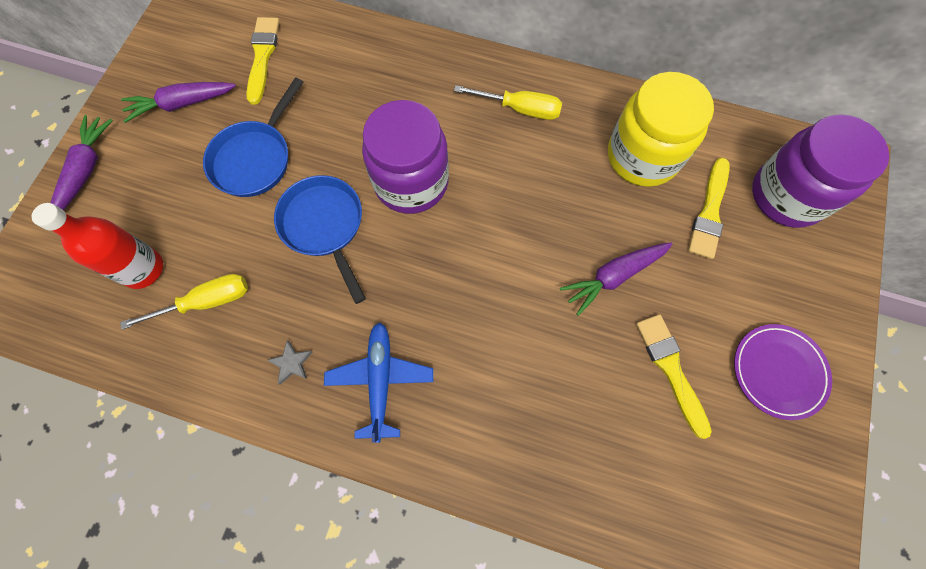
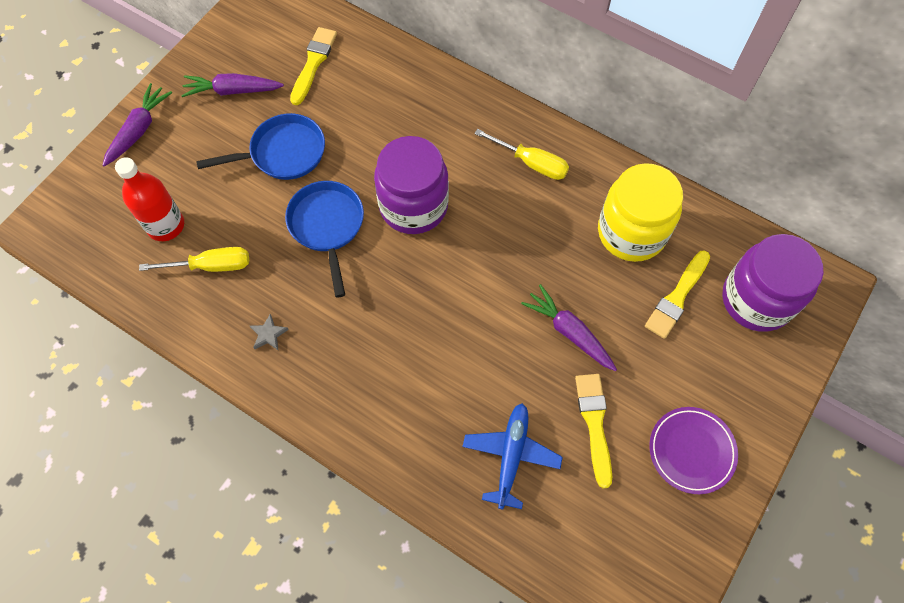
camera: 15 degrees right, 5 degrees down
blue pan [203,77,303,197] -> blue pan turned 150 degrees counterclockwise [196,113,325,180]
blue plane [324,322,433,443] -> blue plane moved to [462,403,563,509]
purple carrot [560,242,672,316] -> purple carrot turned 60 degrees clockwise [521,284,617,371]

